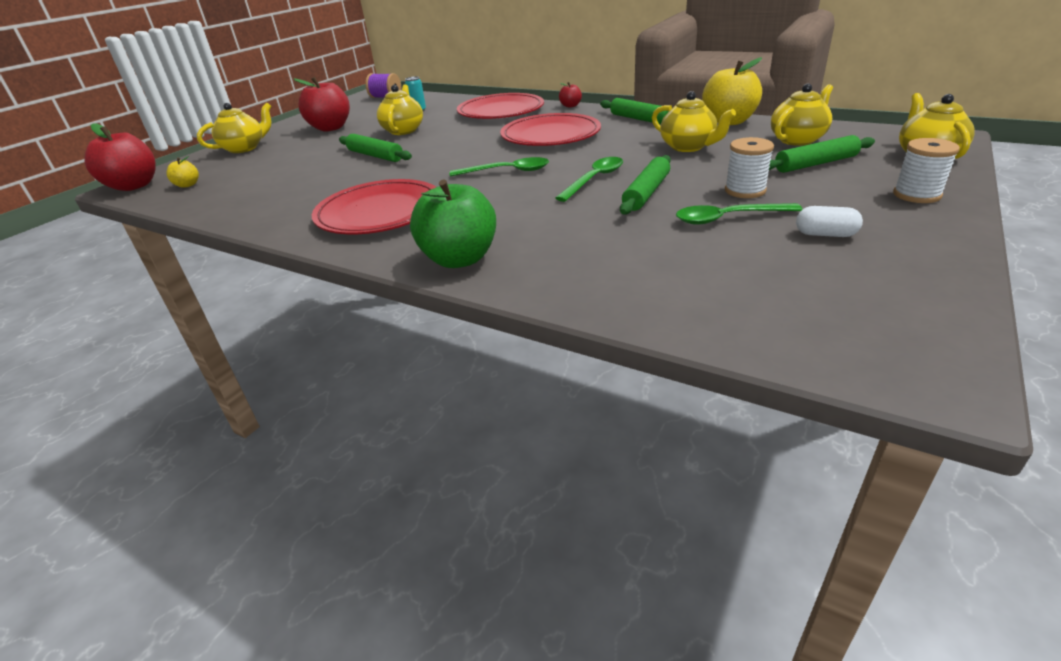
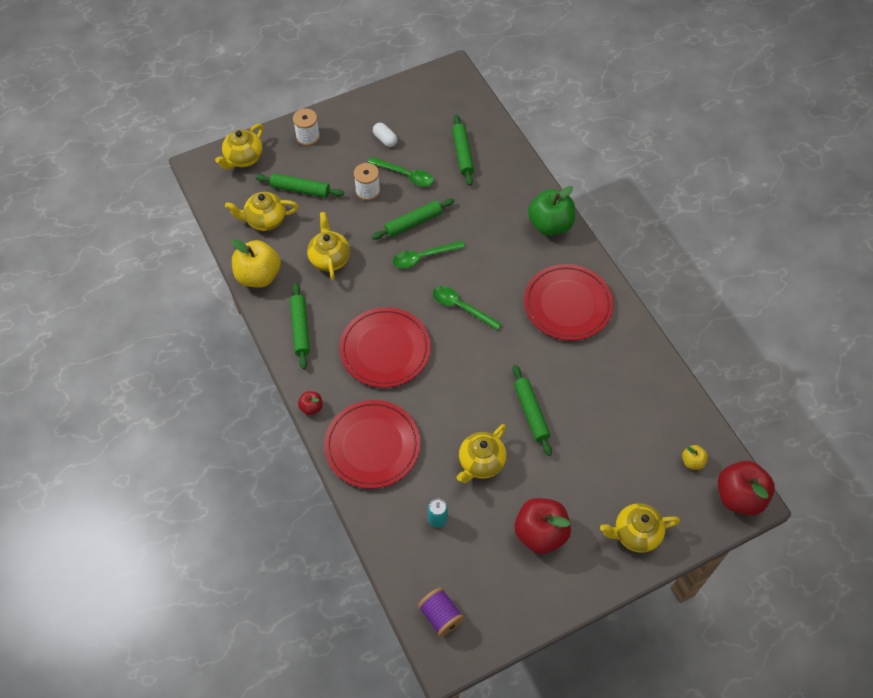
camera: 150 degrees left, 25 degrees up
none -> green rolling pin [452,115,474,186]

